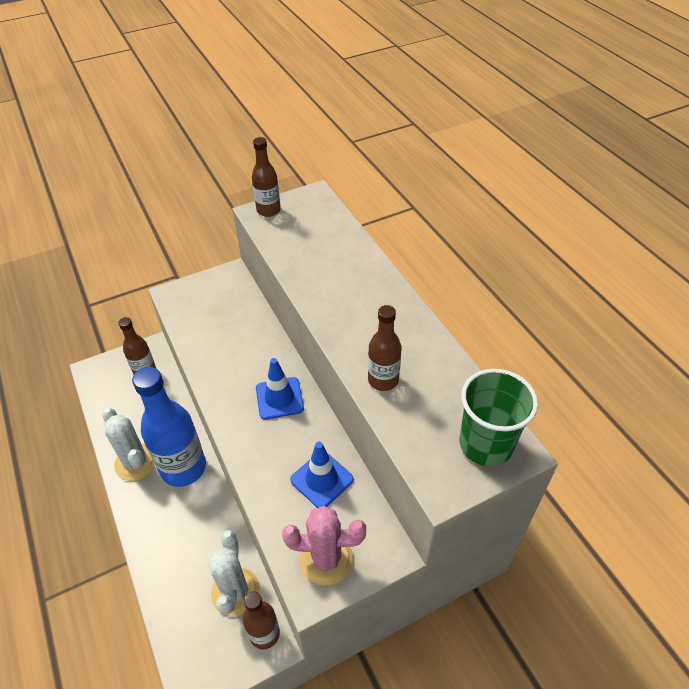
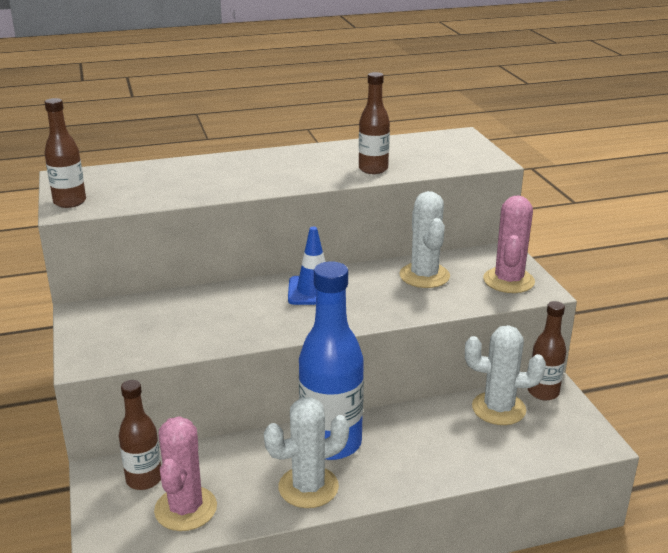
camera: 80 degrees left, 20 degrees down
blue traffic cone [290,442,353,508] -> white cactus [399,191,450,288]
green cup [459,369,538,466] -> none
none -> pink cactus [154,416,217,531]

